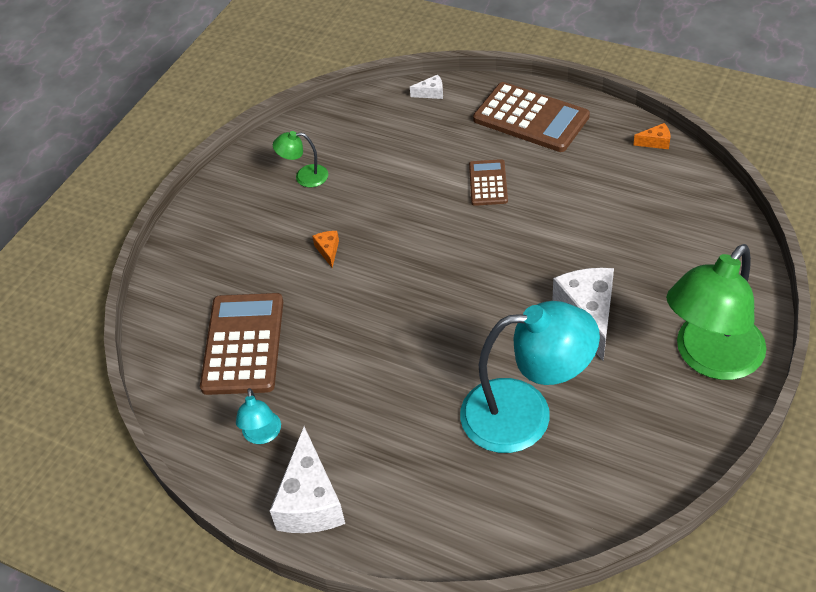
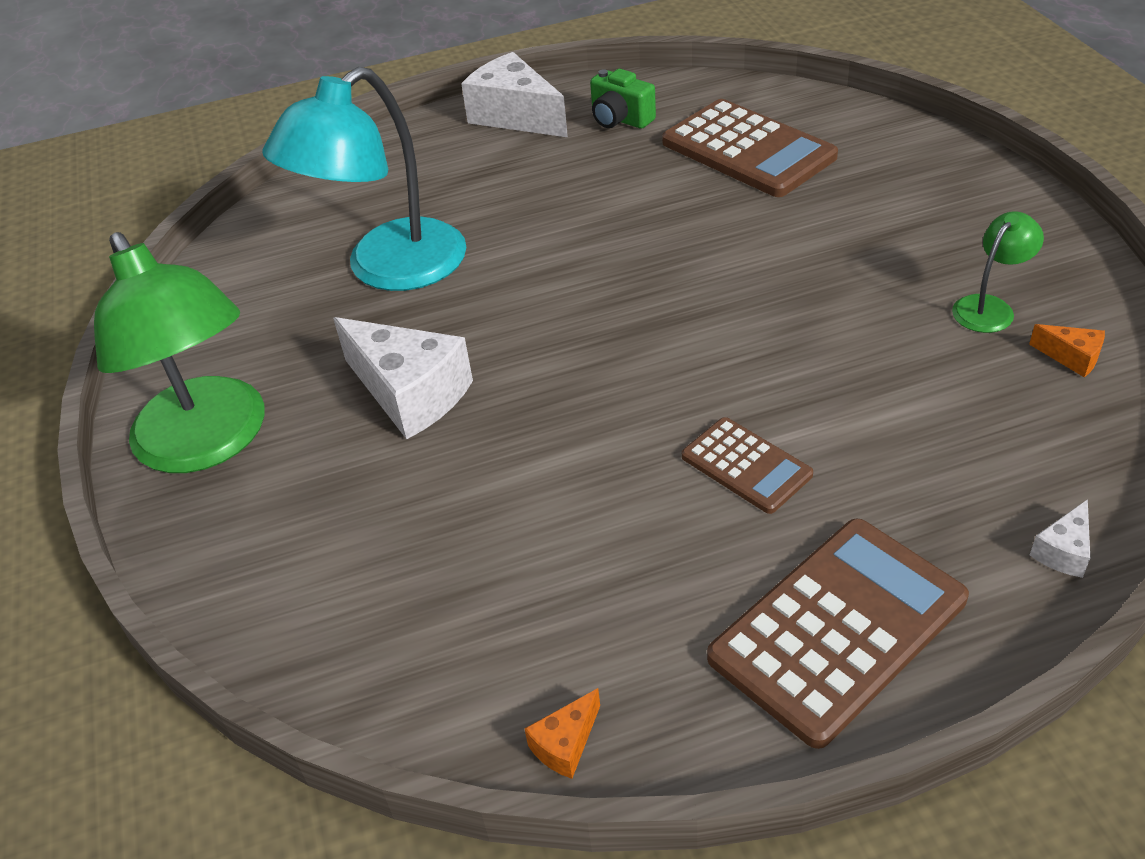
camera: 135 degrees right, 5 degrees down
turquoise lamp [236,388,281,444] -> green camera [590,69,656,129]
orange cheese [312,231,339,268] -> orange cheese moved to [1029,324,1105,377]
brown calculator [473,82,590,152] -> brown calculator turned 150 degrees clockwise [707,518,969,749]
green lamp [666,244,766,380] -> green lamp turned 150 degrees clockwise [94,232,264,473]

